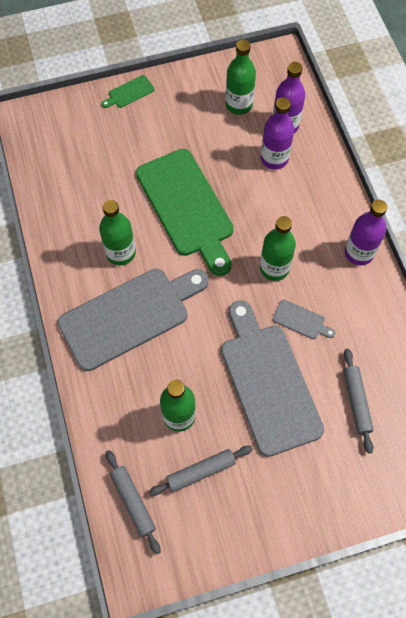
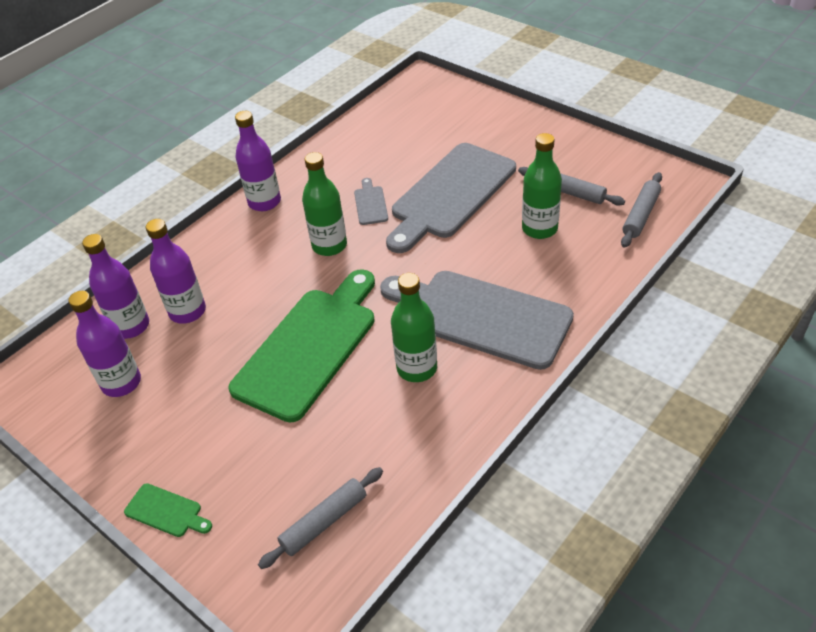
camera: 120 degrees left, 20 degrees down
green bottle [226,40,256,115] -> purple bottle [68,291,141,397]
grey rolling pin [343,349,374,454] -> grey rolling pin moved to [258,467,383,569]

